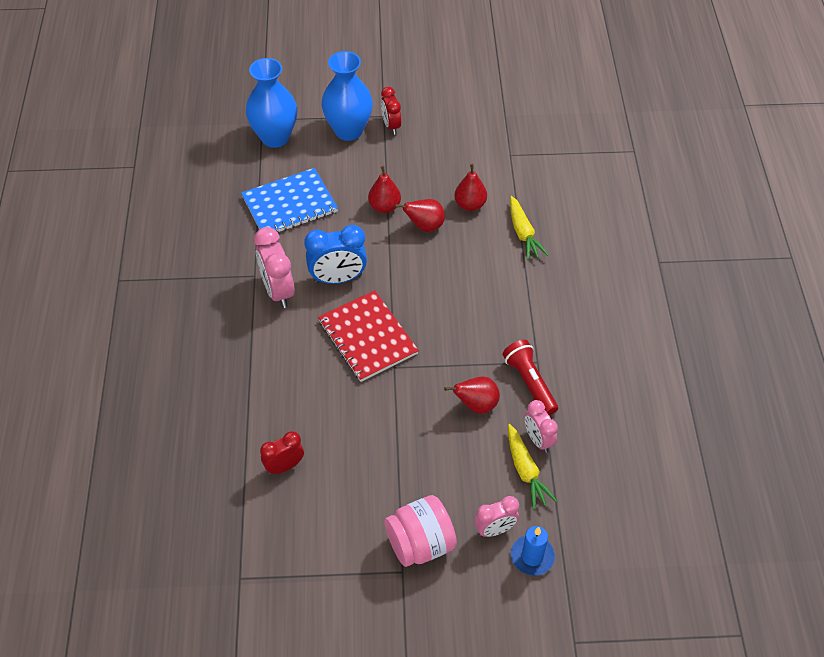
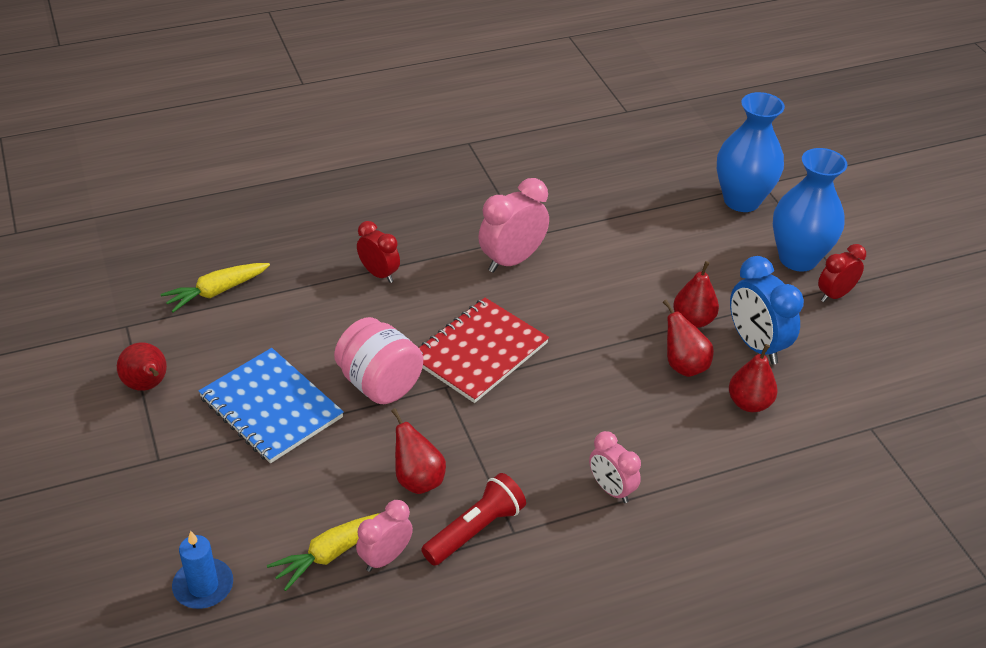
camera: 70 degrees right, 10 degrees down
blue notebook [241,168,338,233] -> blue notebook moved to [199,348,344,463]
red clock [260,431,304,474] -> red clock moved to [357,221,400,283]
blue clock [304,225,367,284] -> blue clock moved to [730,256,804,364]
pink jar [385,495,457,567] -> pink jar moved to [334,317,423,404]
pink clock [474,496,519,537] -> pink clock moved to [589,431,641,503]
yellow carrot [510,196,548,260] -> yellow carrot moved to [161,263,270,313]
none -> red pear [117,342,167,391]

